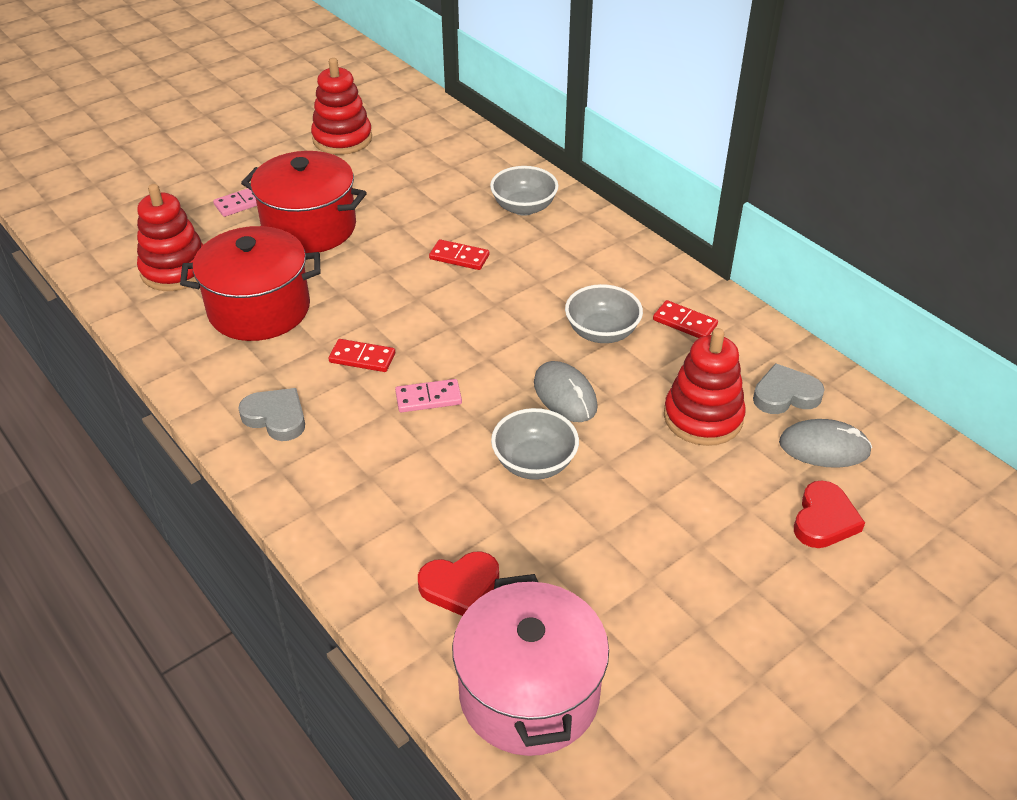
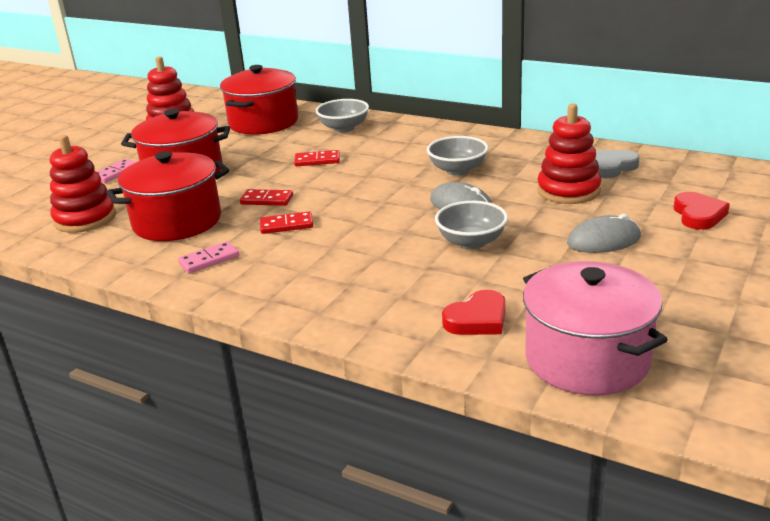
camera: 20 degrees left, 15 degrees down
grey heart [238,388,305,441] -> none
pink domino [395,379,462,412] -> pink domino moved to [178,241,239,273]
red domino [653,300,718,338] -> red domino moved to [240,189,293,206]
grey mouse [779,419,872,468] -> grey mouse moved to [567,214,641,253]
none -> red pot [220,65,298,135]

